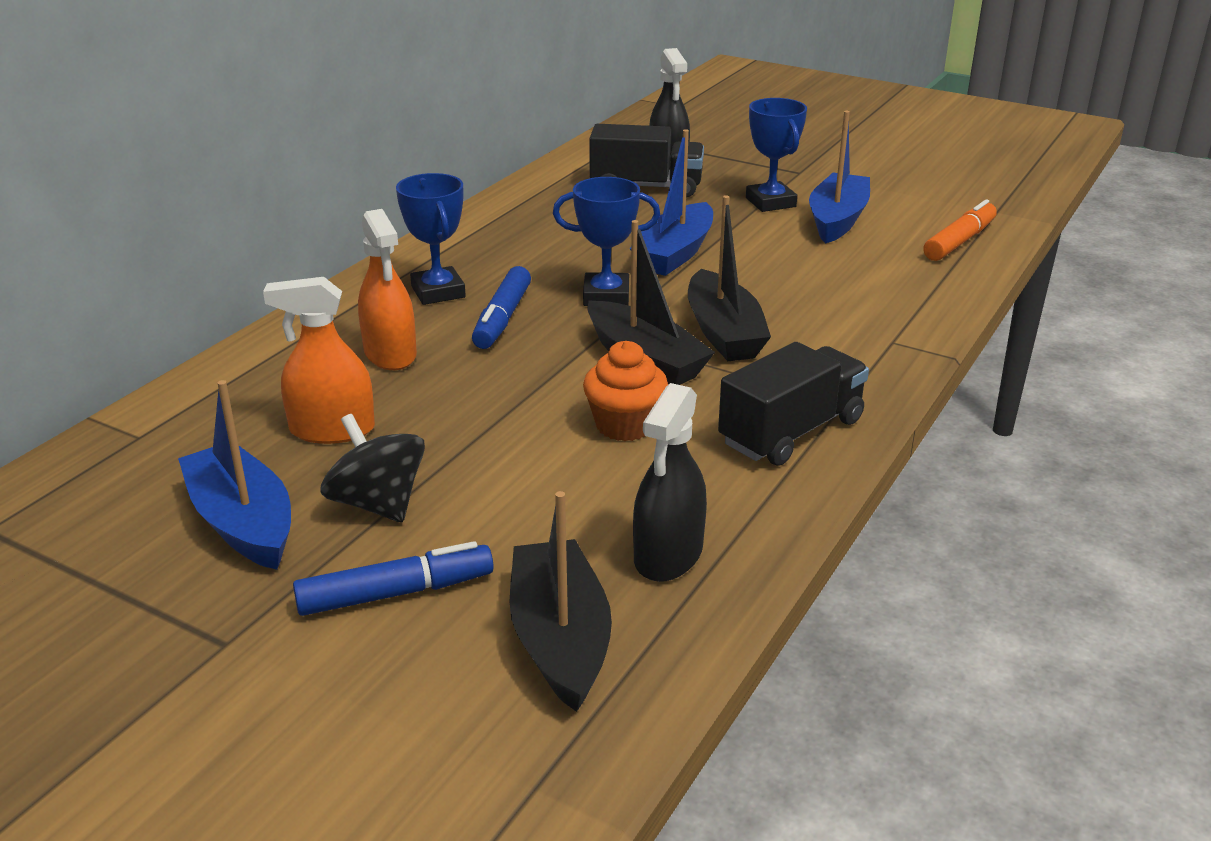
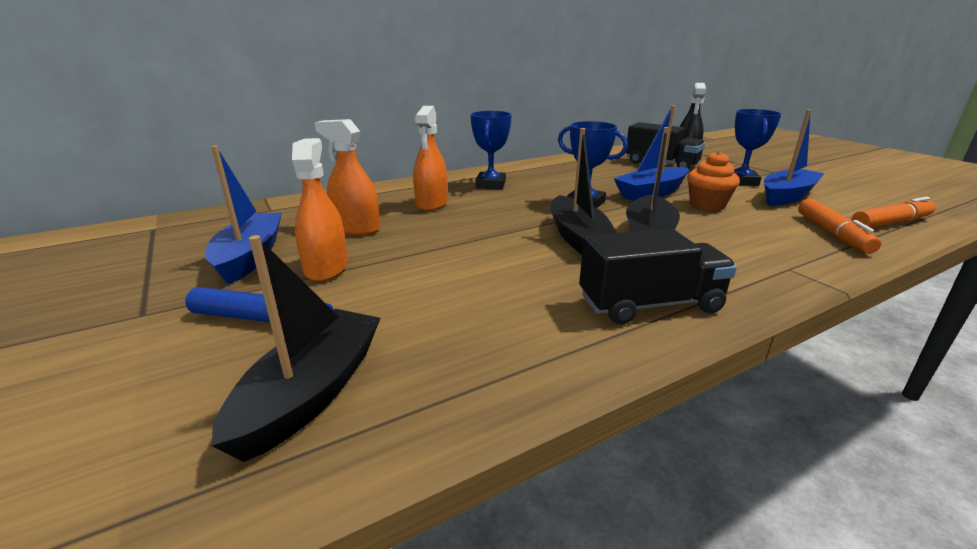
camera: 30 degrees right, 5 degrees down
black spinning top [320,414,425,523] -> orange spray bottle [292,138,348,282]
blue marker [472,266,531,349] -> none
orange cupcake [583,341,668,441] -> orange cupcake moved to [687,151,740,211]
black spray bottle [633,383,707,582] -> none
none -> orange marker [798,198,881,254]

